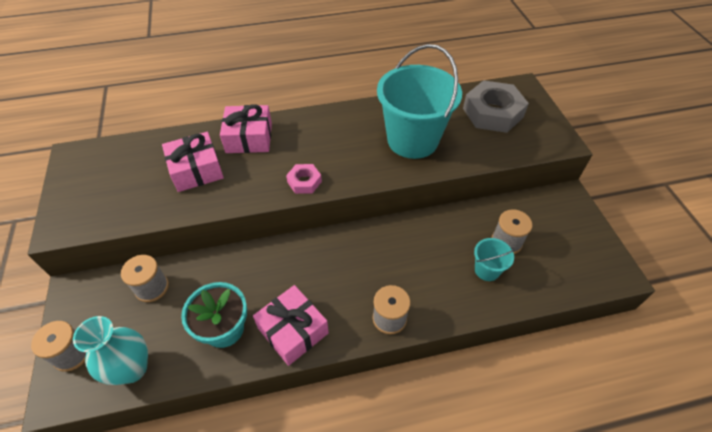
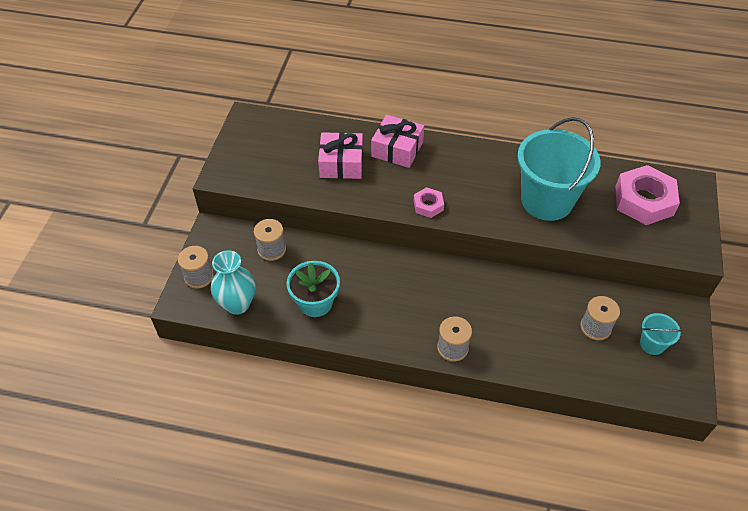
camera: 25 degrees right, 0 degrees up
pink gift [253,285,329,366] -> none
grey nut [463,80,529,133] -> pink nut [615,165,680,225]
turquoise bucket [474,238,515,281] -> turquoise bucket moved to [640,313,682,355]

